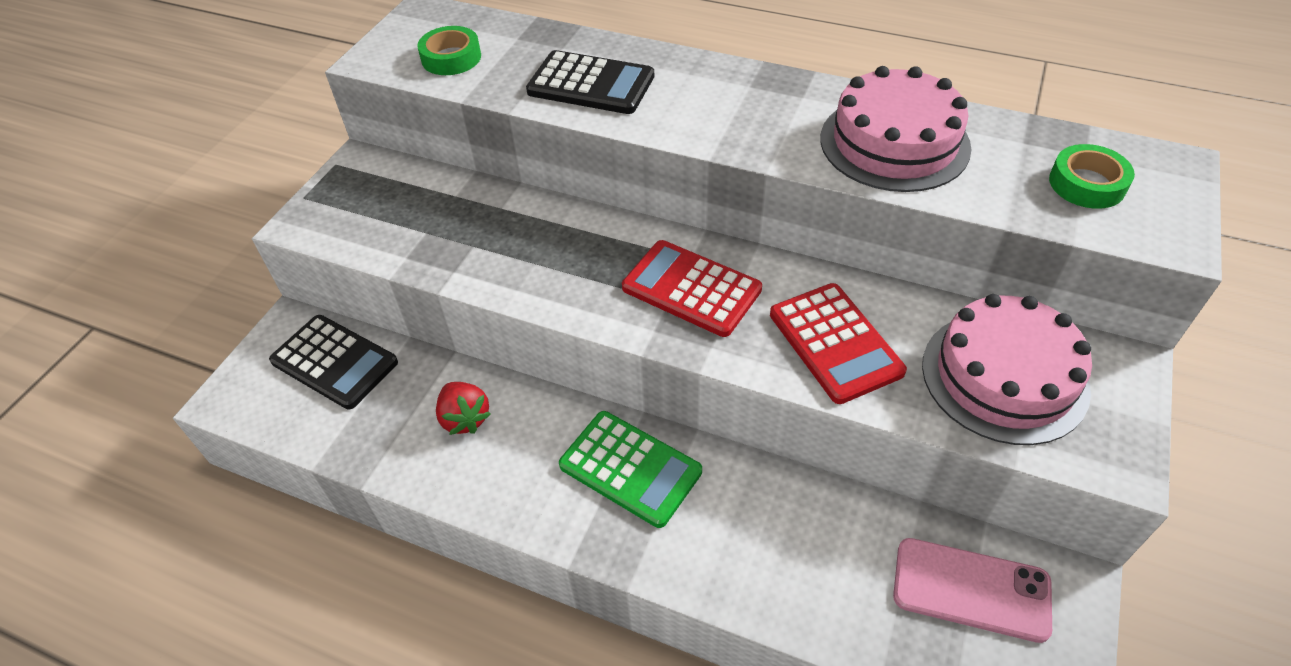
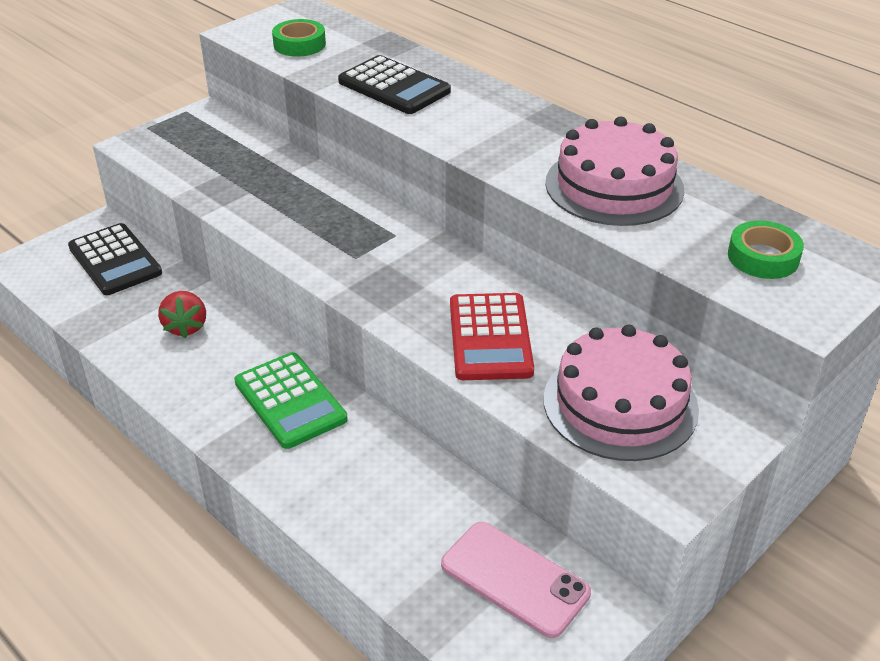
camera: 20 degrees right, 10 degrees down
red calculator [622,240,762,337] -> none

